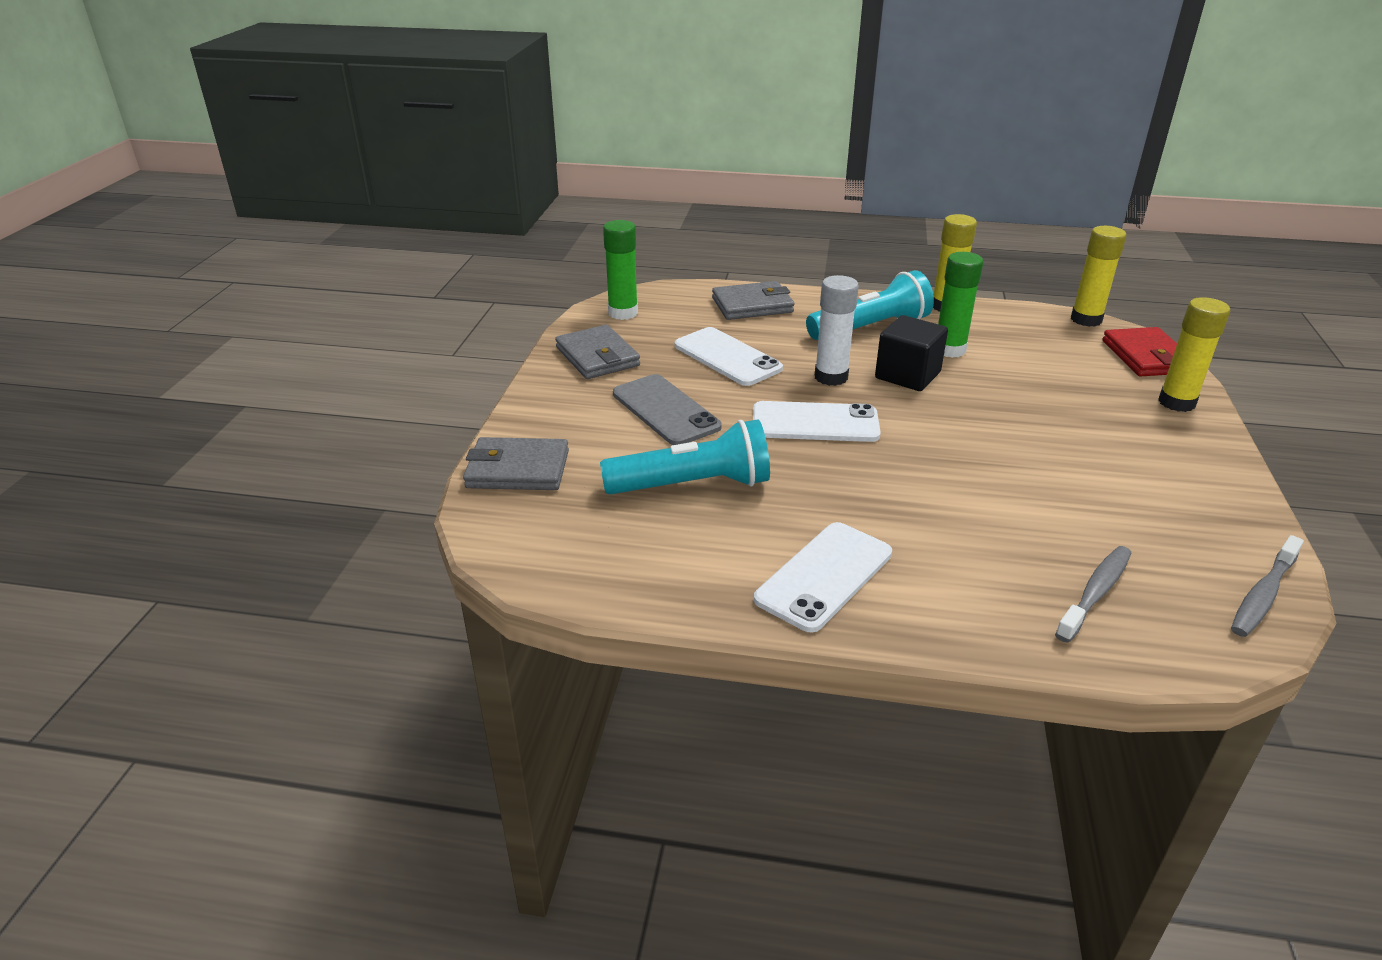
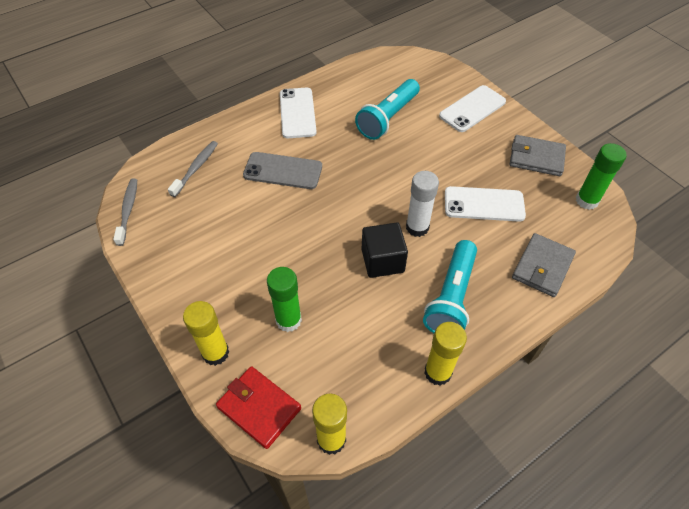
camera: 135 degrees right, 20 degrees up
grey wallet [463,437,569,490] -> none
grey phone [613,374,722,445] -> grey phone moved to [243,152,322,189]
white phone [753,401,881,442] -> white phone moved to [439,85,506,132]
green glue stick [938,252,983,358] -> green glue stick moved to [267,267,302,332]
grey toothbrush [1055,546,1131,643] -> grey toothbrush turned 150 degrees counterclockwise [168,141,218,197]

